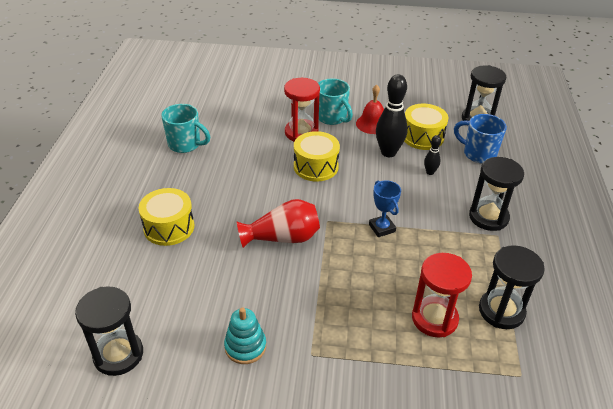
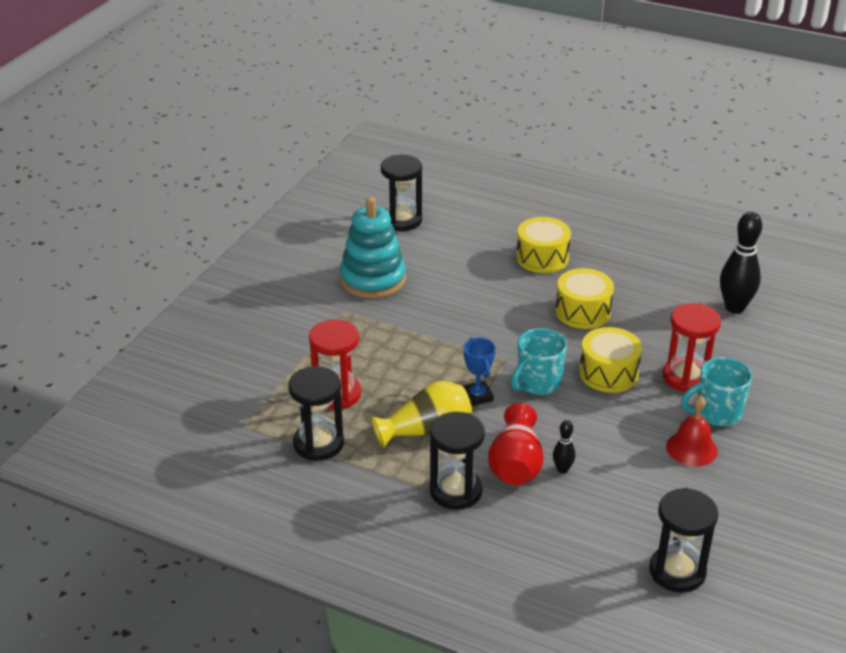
camera: 110 degrees right, 5 degrees down
turquoise mug [161,104,210,153] -> turquoise mug moved to [511,328,567,395]
turquoise stacking toy [224,308,266,364] -> turquoise stacking toy [340,197,406,298], size x1.77
red vase [237,199,320,248] -> red vase moved to [488,403,544,485]
blue trophy [369,180,401,237] -> blue trophy turned 75 degrees clockwise [463,338,496,406]
black bowling pin [376,74,408,157] -> black bowling pin moved to [720,212,762,313]
yellow drum [404,104,448,150] -> yellow drum moved to [555,268,614,329]
blue mug [454,114,507,163] -> none
none -> yellow vase [371,381,472,448]

